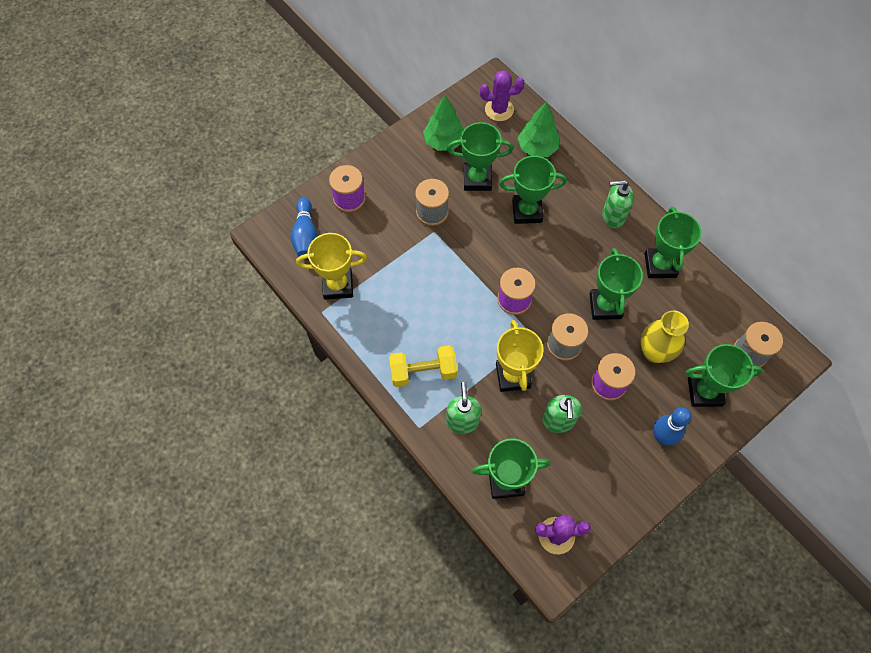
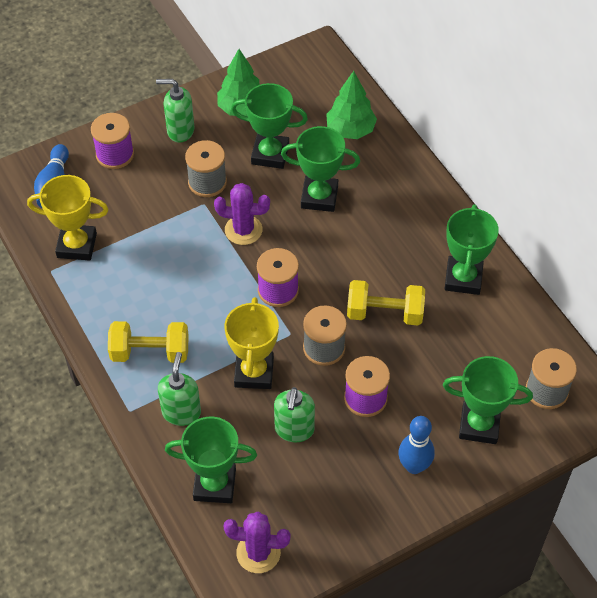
camera: 10 degrees right, 10 degrees down
purple cactus [480,70,525,121] -> purple cactus moved to [214,183,270,245]
green trophy [589,248,643,320] -> yellow dumbbell [347,280,425,326]
green soap dispenser [602,180,634,228] -> green soap dispenser moved to [156,79,194,142]
yellow vase [641,310,689,363] -> none

